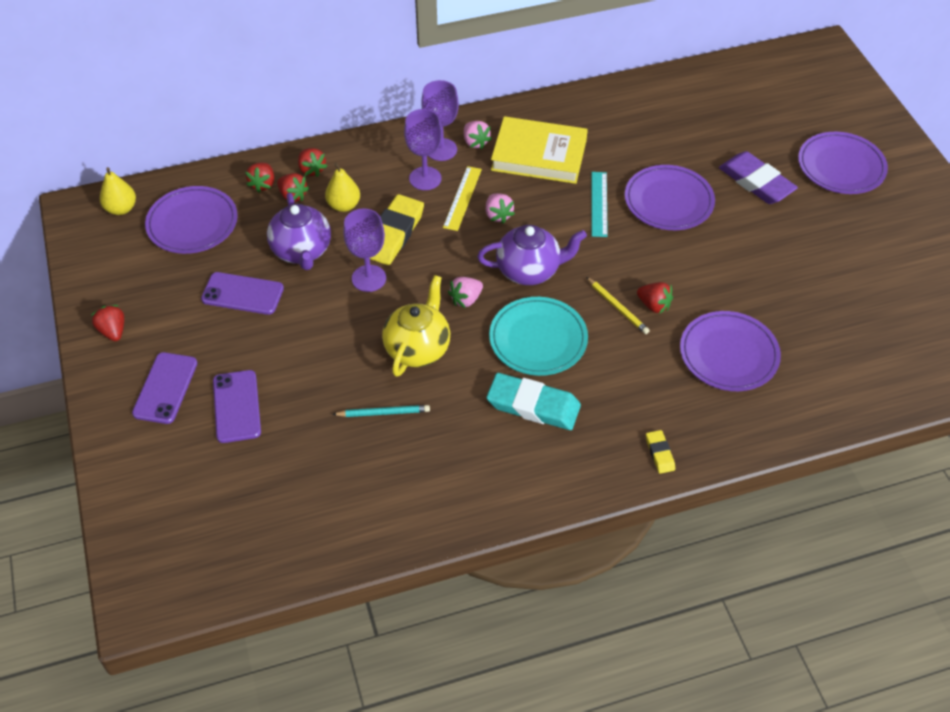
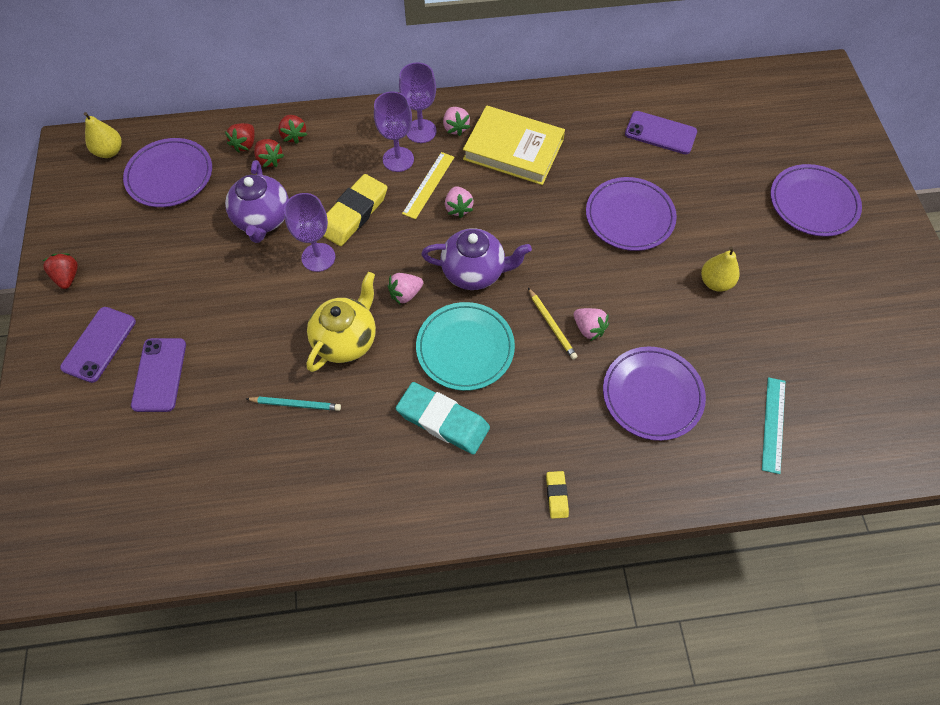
camera: 10 degrees right, 10 degrees up
purple phone [201,272,284,315] -> purple phone moved to [625,111,697,154]
yellow pear [325,163,360,212] -> yellow pear moved to [701,246,740,291]
turquoise ruler [591,172,608,237] -> turquoise ruler moved to [762,377,785,474]
red strawberry [637,282,673,314] -> pink strawberry [574,308,609,341]
purple eraser [719,151,798,204] -> none

